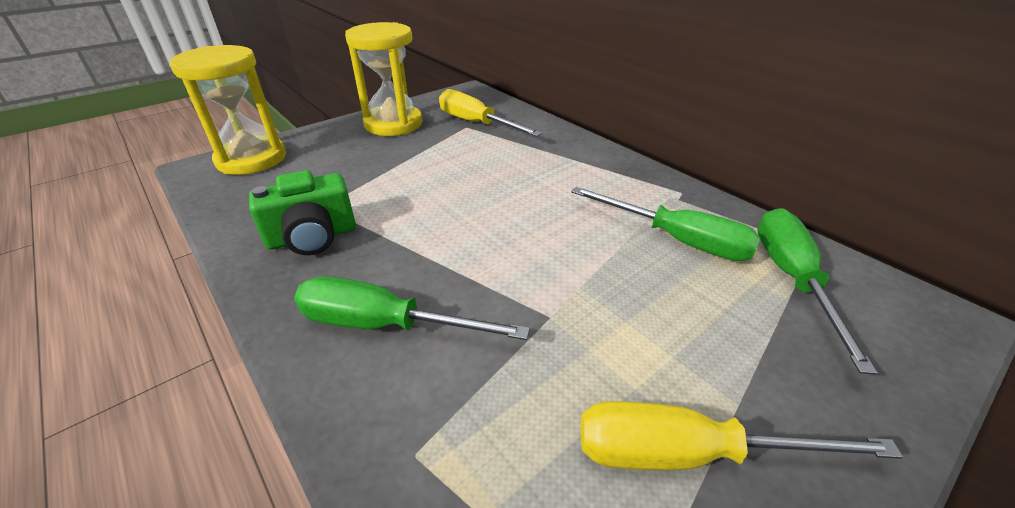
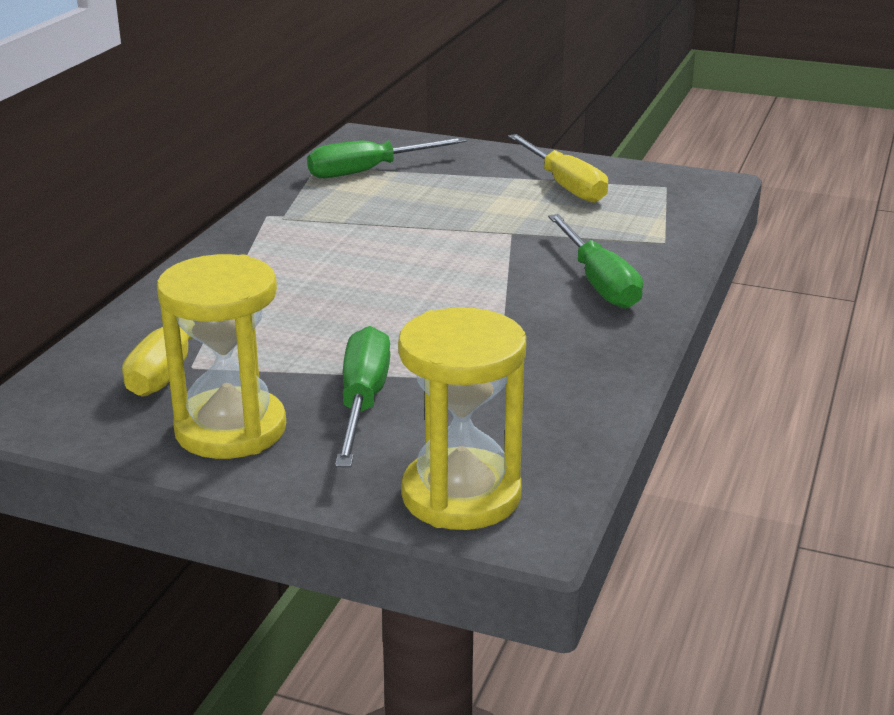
camera: 120 degrees left, 10 degrees down
green camera [249,170,356,255] -> none
green screwdriver [571,187,761,261] -> green screwdriver moved to [335,326,390,467]

